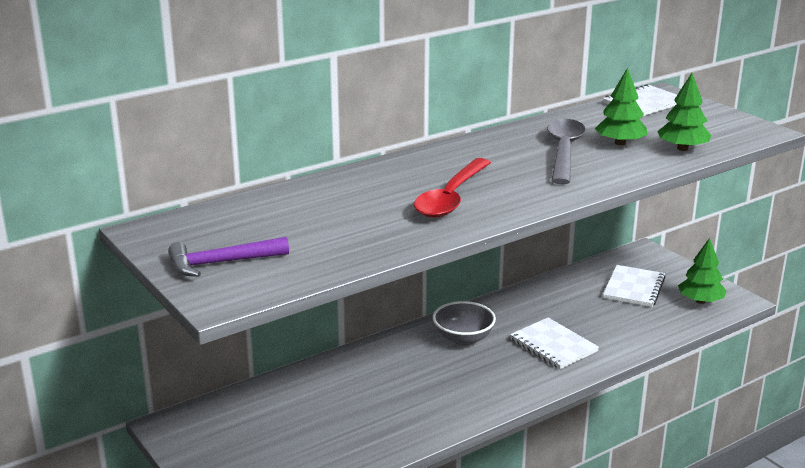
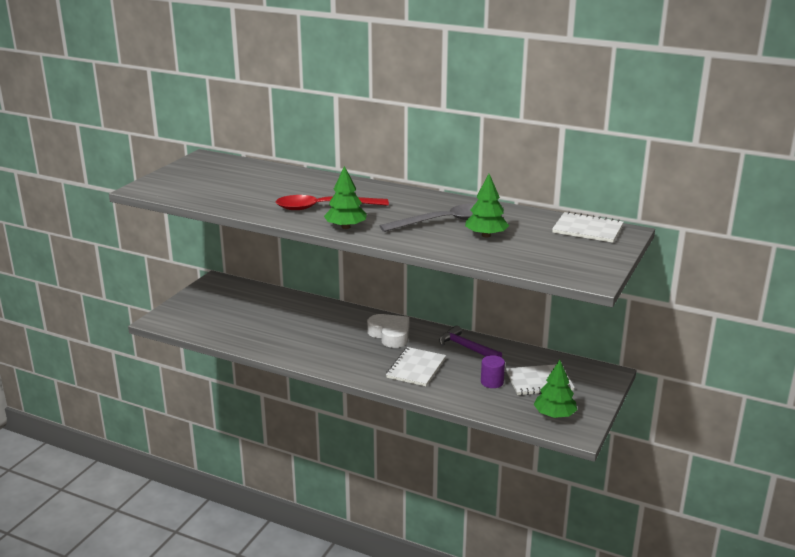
camera: 60 degrees right, 0 degrees up
purple hammer [168,237,289,277] -> purple hammer moved to [439,325,502,358]
grey bowl [433,301,496,345] -> white heart [367,314,409,348]
green tree [657,73,712,151] -> green tree moved to [324,166,367,229]
none -> purple cylinder [481,355,505,388]

